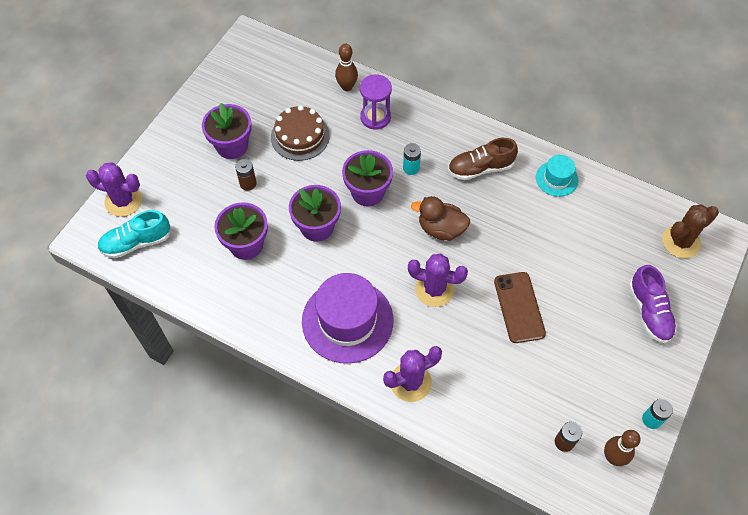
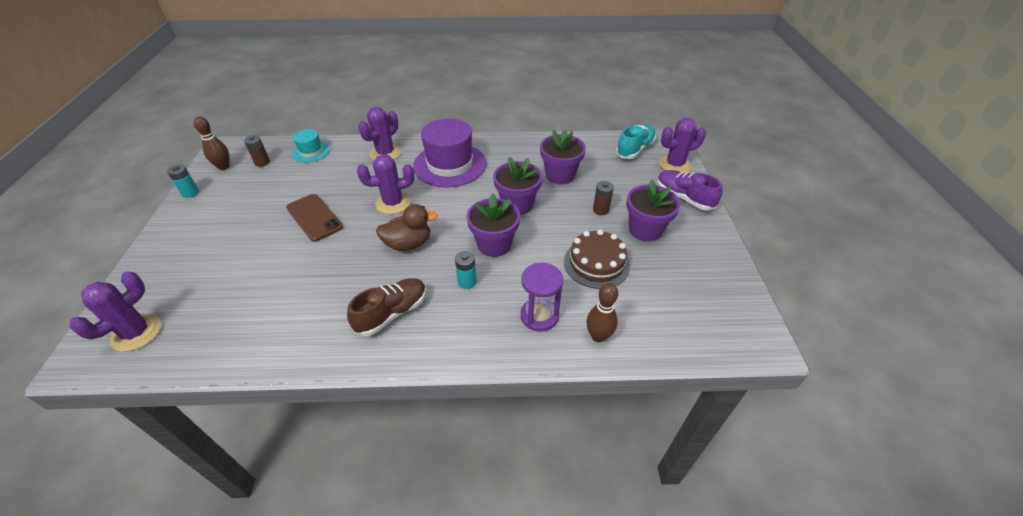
camera: 150 degrees right, 15 degrees down
turquoise hat [536,155,578,197] -> turquoise hat moved to [292,129,330,162]
purple shoe [629,265,677,343] -> purple shoe moved to [657,170,722,211]
brown cactus [662,205,719,258] -> purple cactus [70,271,161,352]

